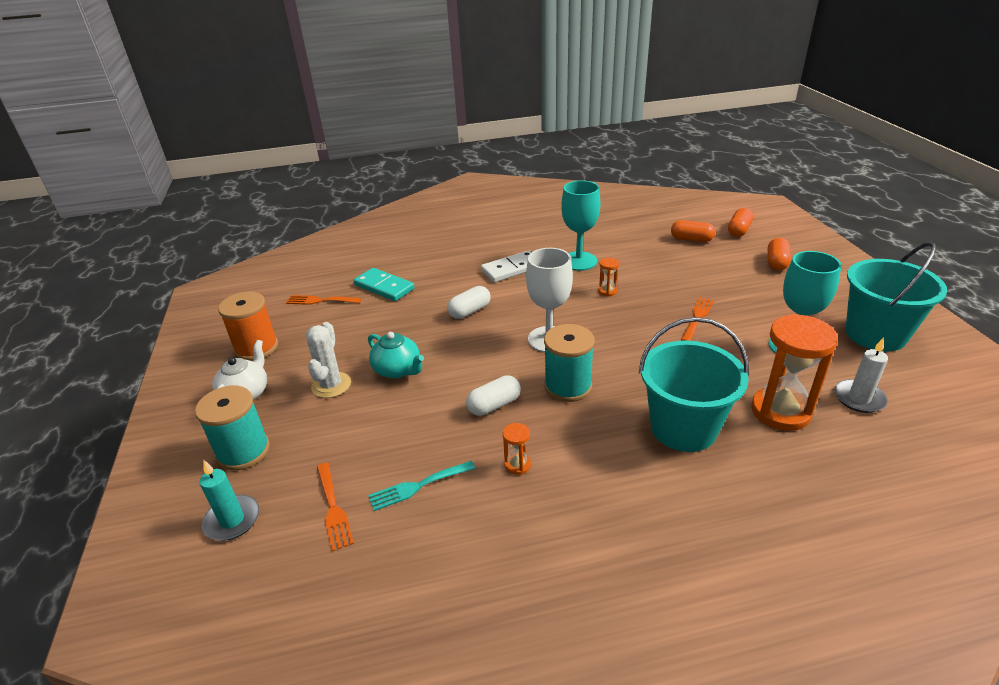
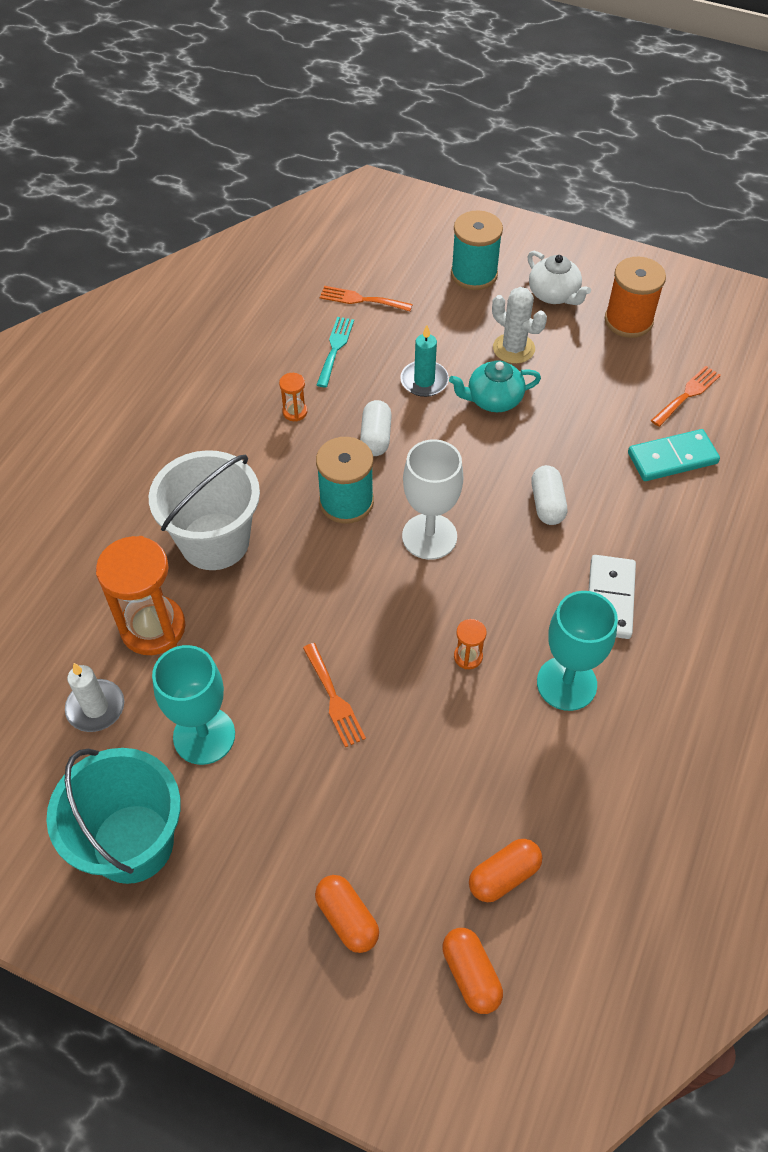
camera: 125 degrees right, 20 degrees up
turquoise candle [200,460,259,541] -> turquoise candle moved to [400,325,449,397]
turquoise bucket [639,317,749,452] -> white bucket [149,450,260,570]

